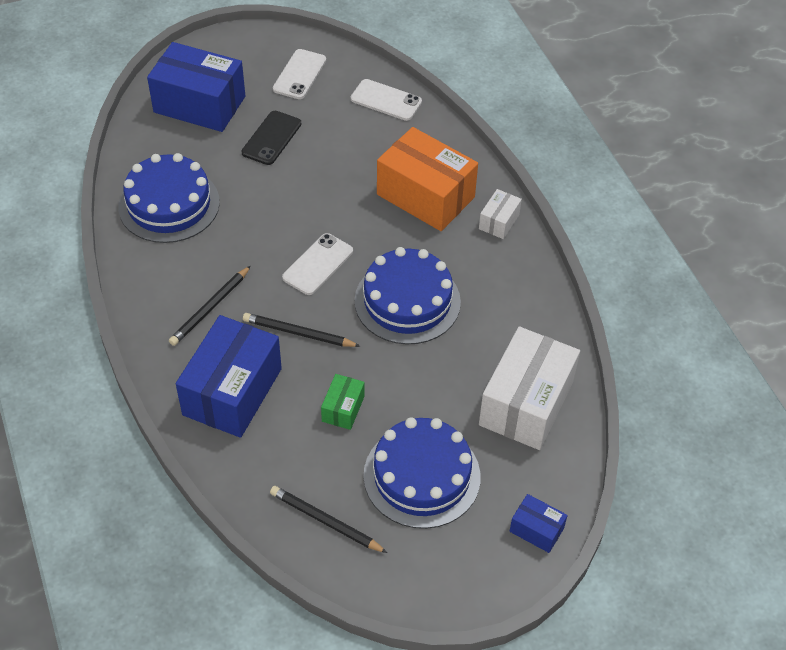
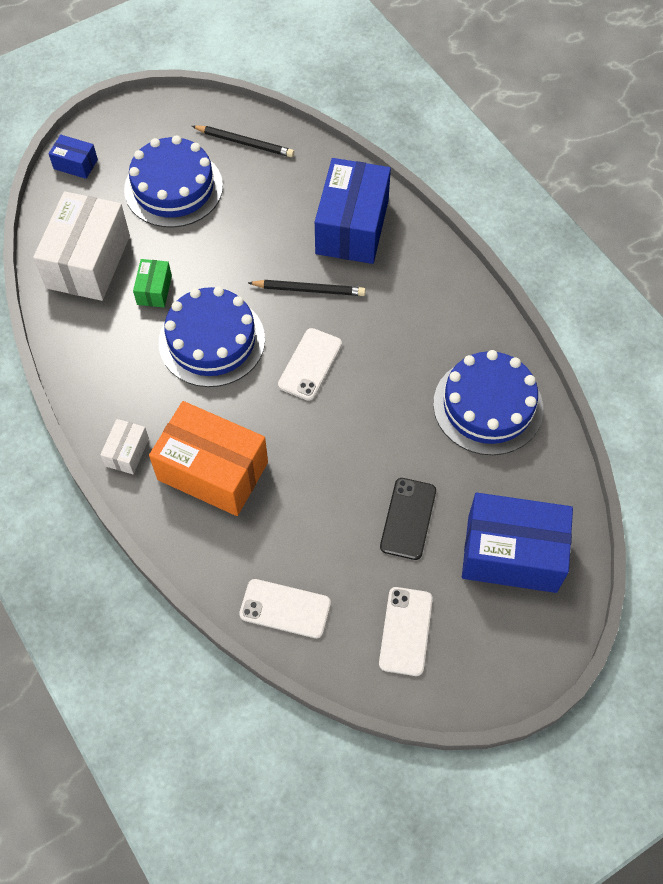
camera: 170 degrees right, 10 degrees up
black pencil [169,266,251,346] -> none
green box [321,374,365,430] -> green box moved to [133,259,172,308]

